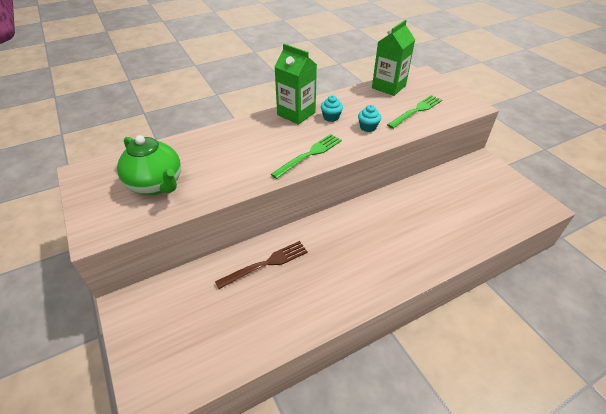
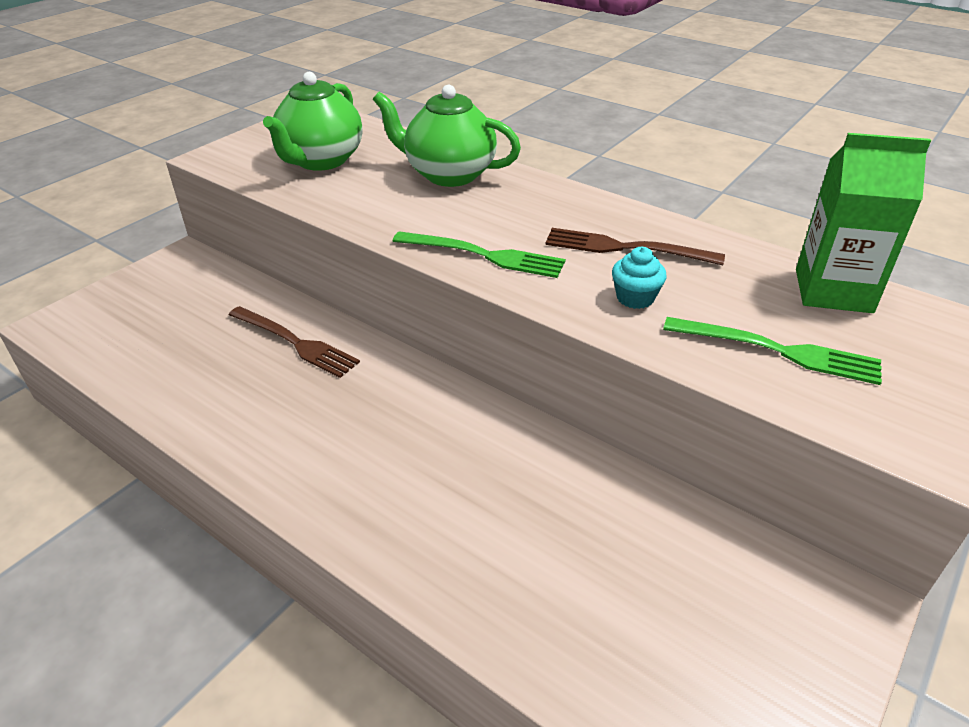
camera: 65 degrees right, 5 degrees down
green carton [274,44,317,125] -> none
turquoise cupcake [321,95,343,122] -> brown fork [545,228,725,265]
none -> green teapot [373,85,521,187]

